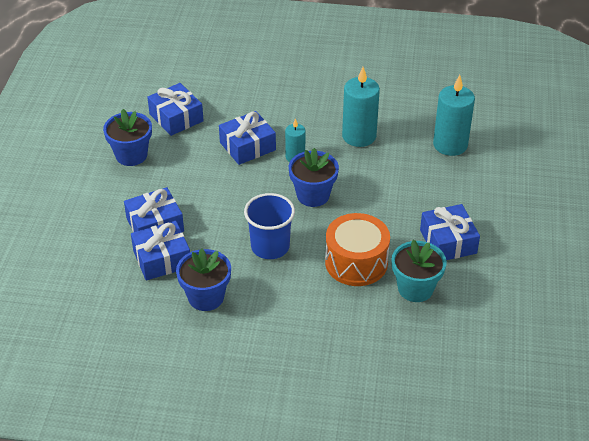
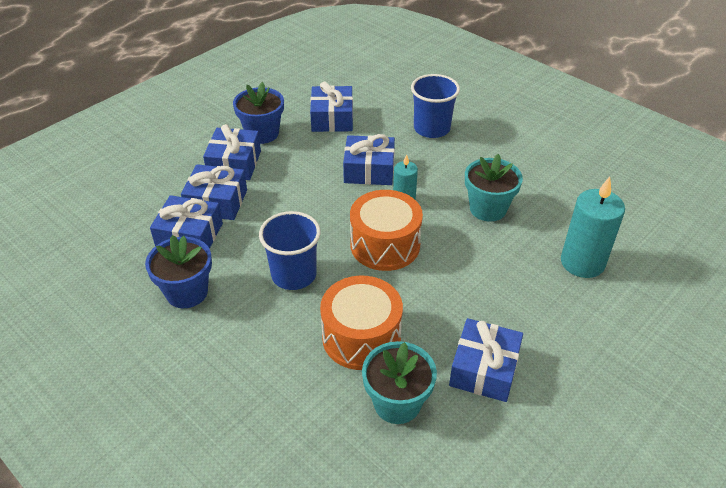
camera: 35 degrees right, 0 degrees up
blue flower pot [289,148,339,207] -> orange drum [350,190,423,271]
turquoise candle [342,67,380,147] -> turquoise flower pot [465,154,523,222]
none -> blue gift [203,124,261,180]
none -> blue cup [411,74,460,138]

